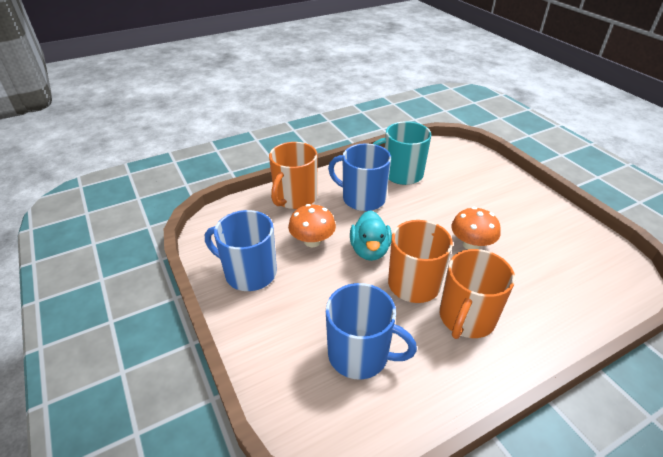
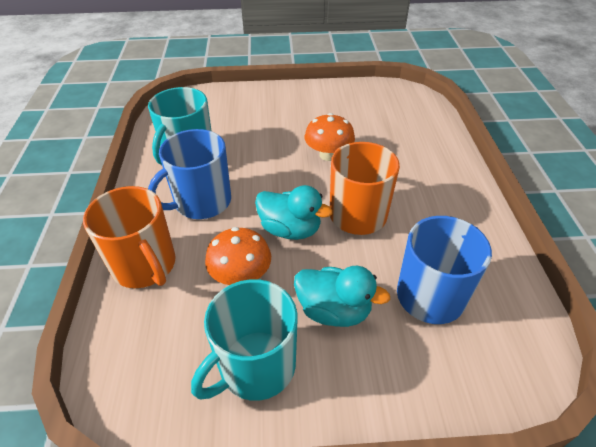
camera: 65 degrees left, 5 degrees up
blue mug [205,210,277,291] -> turquoise mug [191,279,298,401]
orange mug [439,249,515,339] -> none
none -> turquoise duck [294,266,390,327]

